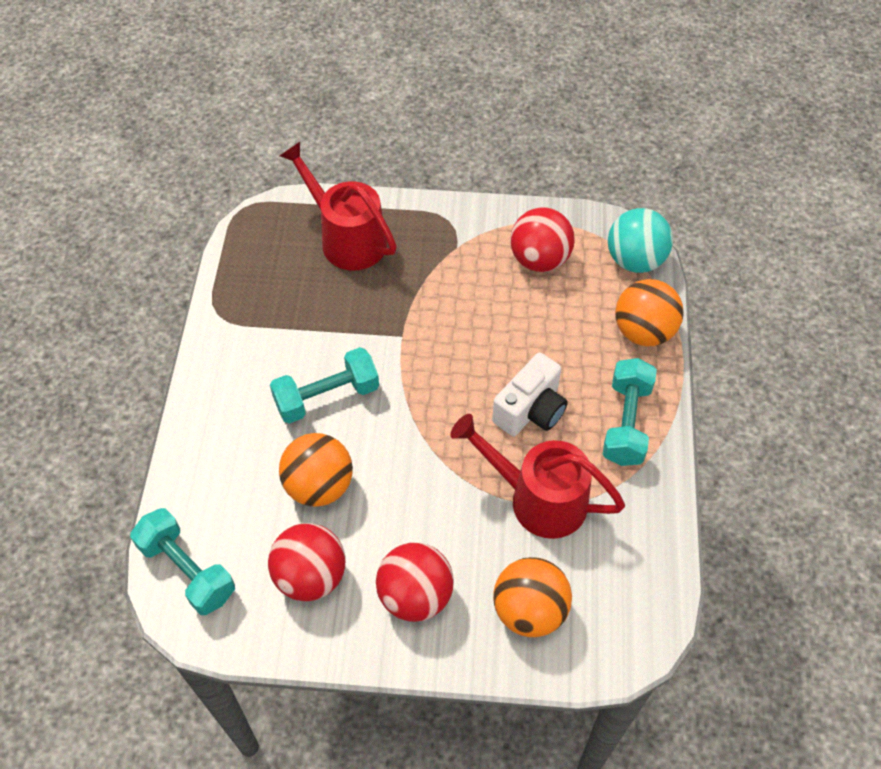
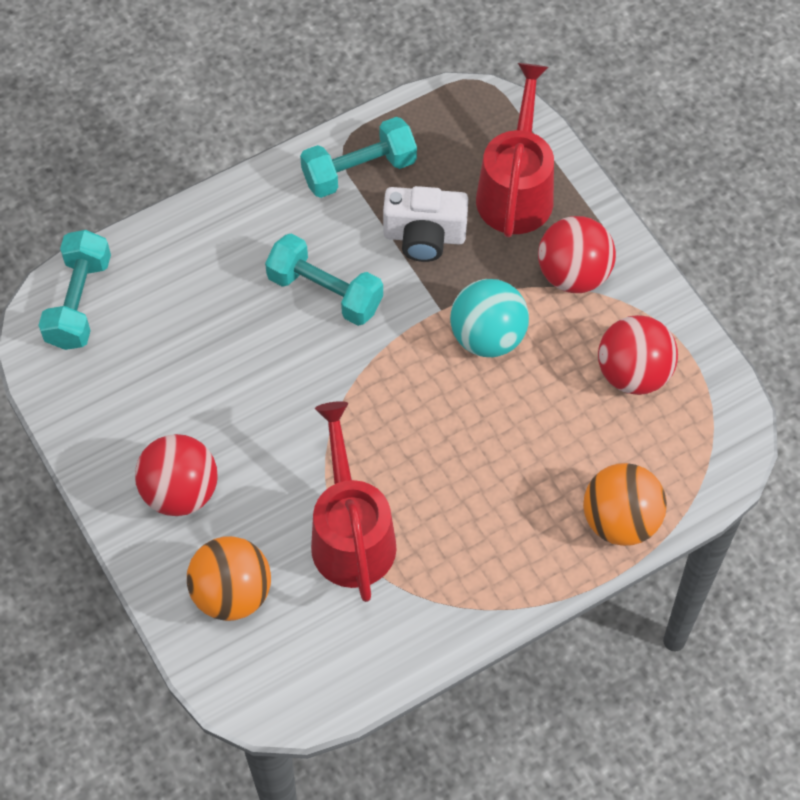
camera: 55 degrees right, 5 degrees up
red ball [268,523,345,601] -> red ball moved to [538,216,616,293]
orange ball [279,433,353,507] -> none
white camera [492,353,568,436] -> white camera moved to [383,186,468,262]
turquoise dumbbell [602,358,657,466] -> turquoise dumbbell moved to [300,117,417,198]
turquoise ball [608,208,673,273] -> turquoise ball moved to [450,279,529,357]

